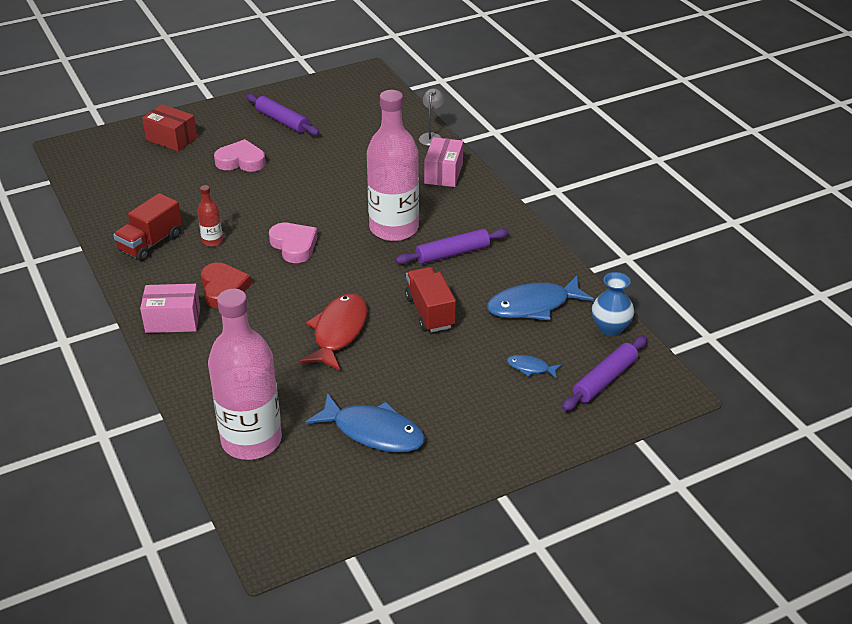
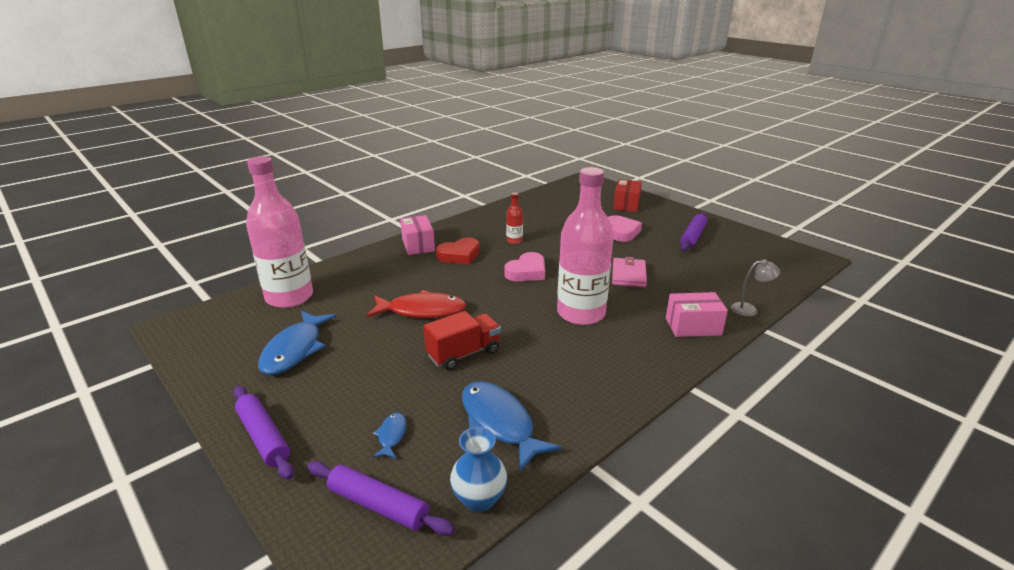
camera: 75 degrees right, 10 degrees down
red truck [113,193,182,261] -> none
purple rolling pin [395,228,509,264] -> purple rolling pin moved to [233,386,294,480]
none -> pink wallet [612,257,647,287]

